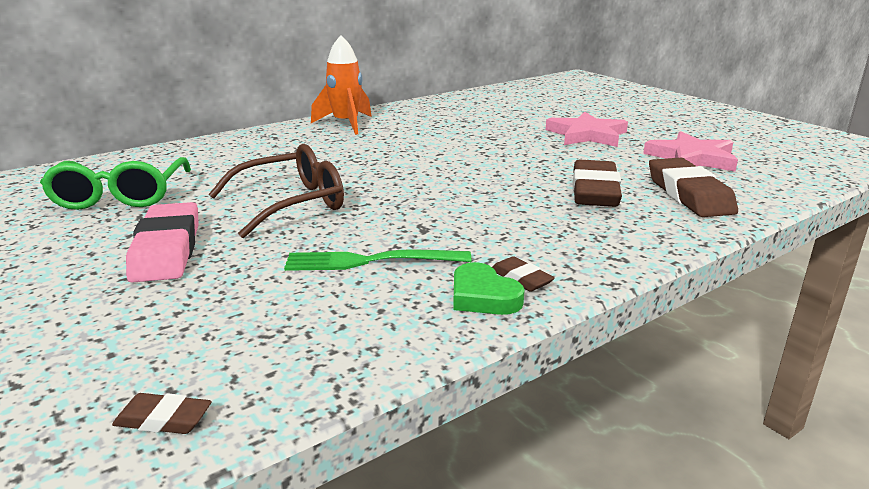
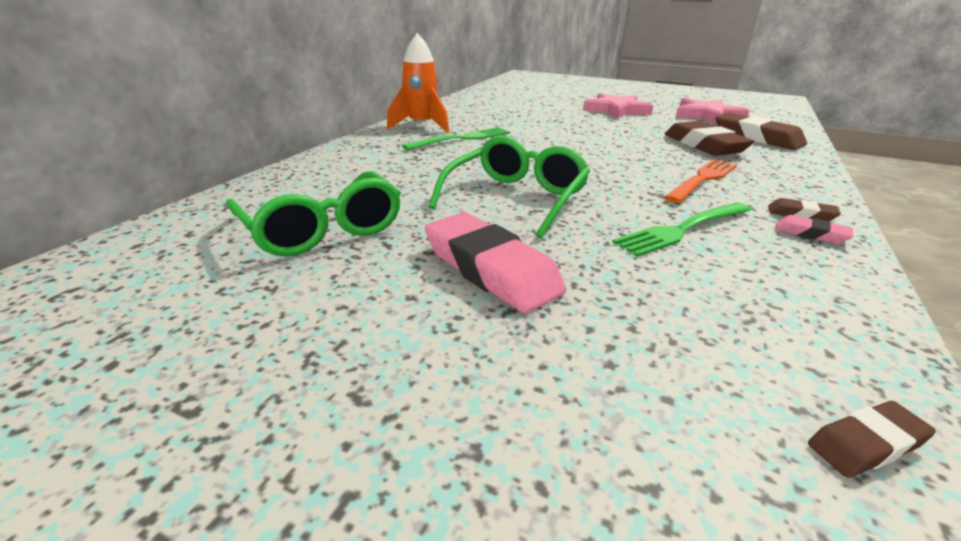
camera: 30 degrees left, 5 degrees up
brown glasses [208,144,344,238] -> green glasses [429,136,590,238]
green heart [453,262,525,315] -> pink eraser [775,215,853,244]
none -> green fork [402,127,510,150]
none -> orange fork [664,159,737,203]

